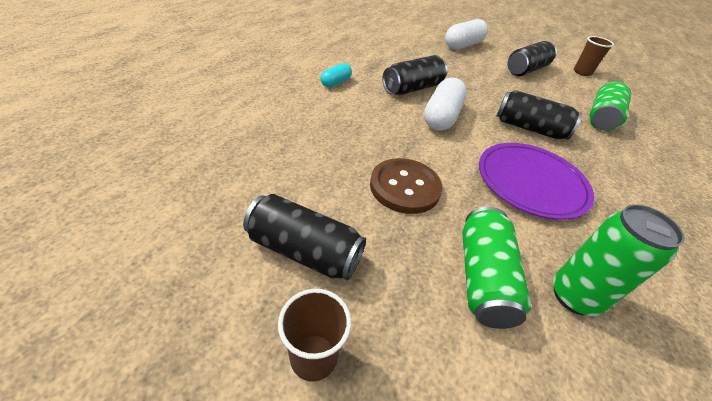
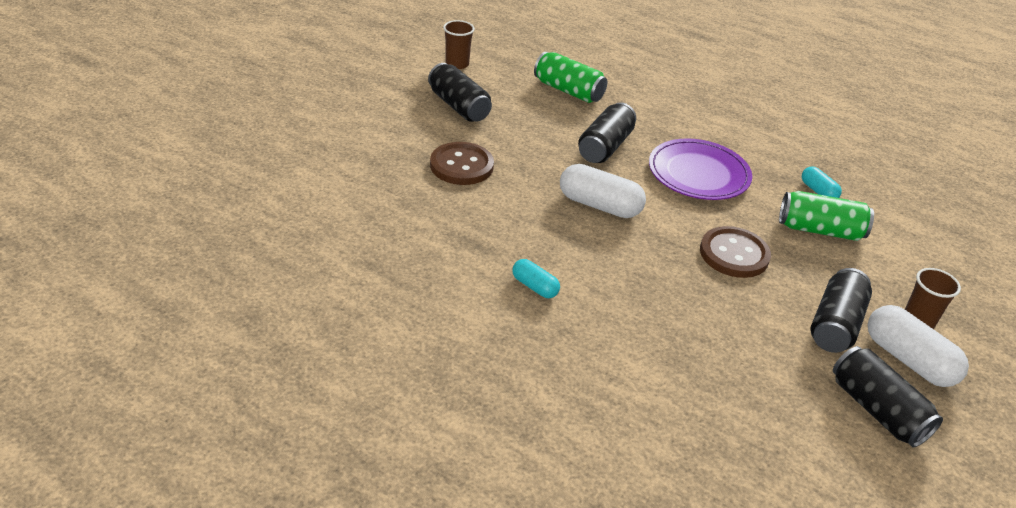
camera: 85 degrees left, 5 degrees down
black can [382,55,448,95] -> black can moved to [833,346,943,447]
white capsule [445,19,488,50] -> white capsule moved to [868,305,969,387]
green can [553,204,684,316] -> turquoise capsule [802,166,842,198]
none -> brown button [430,142,494,185]

